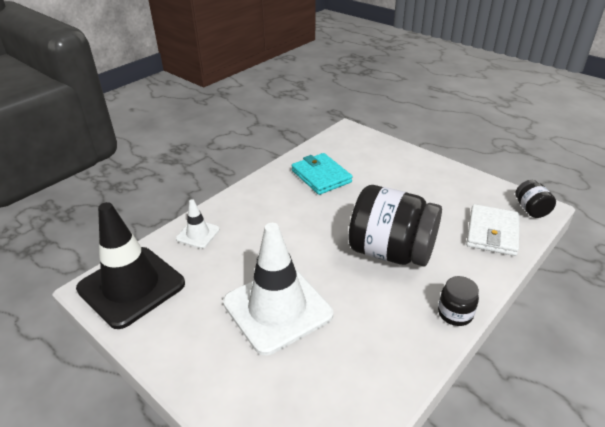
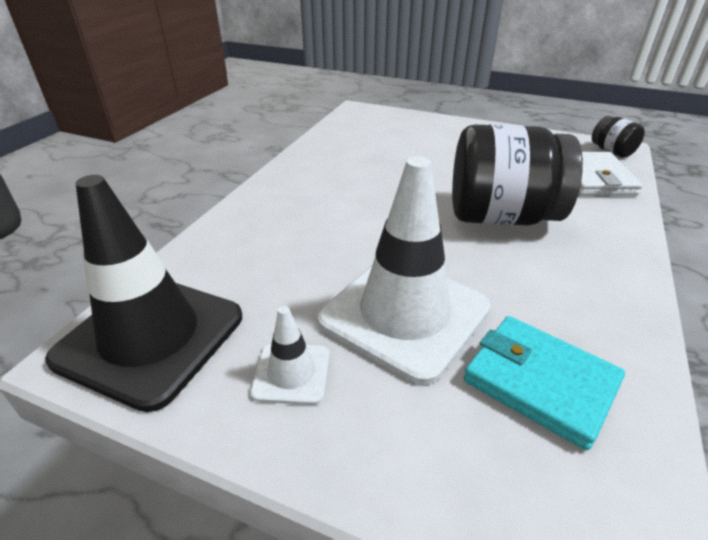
camera: 20 degrees left, 0 degrees up
white traffic cone [176,199,220,249] -> white traffic cone moved to [250,306,330,405]
turquoise wallet [292,153,352,195] -> turquoise wallet moved to [464,316,625,450]
black jar [438,276,479,326] -> none

